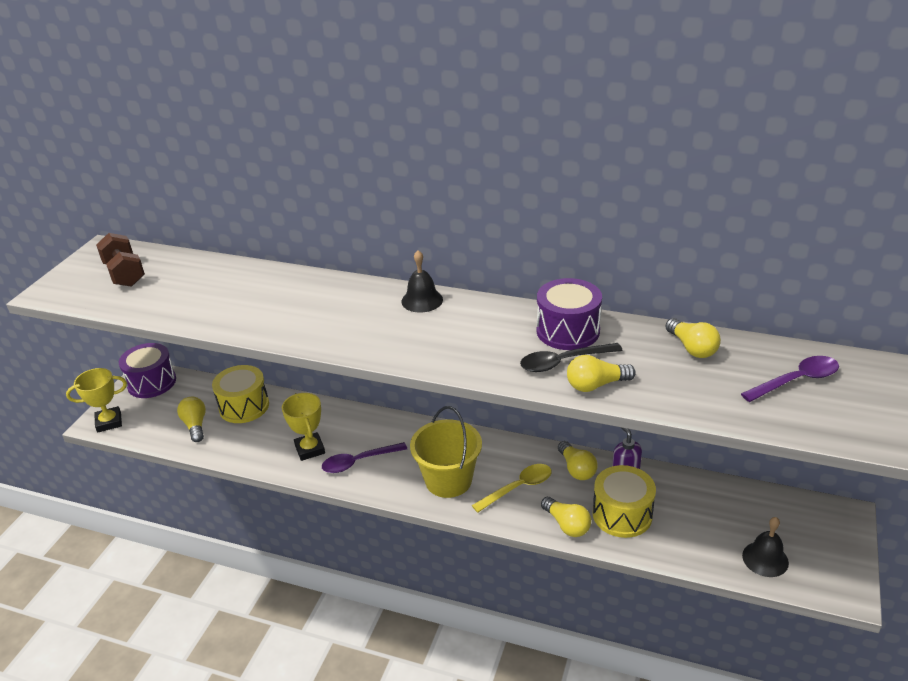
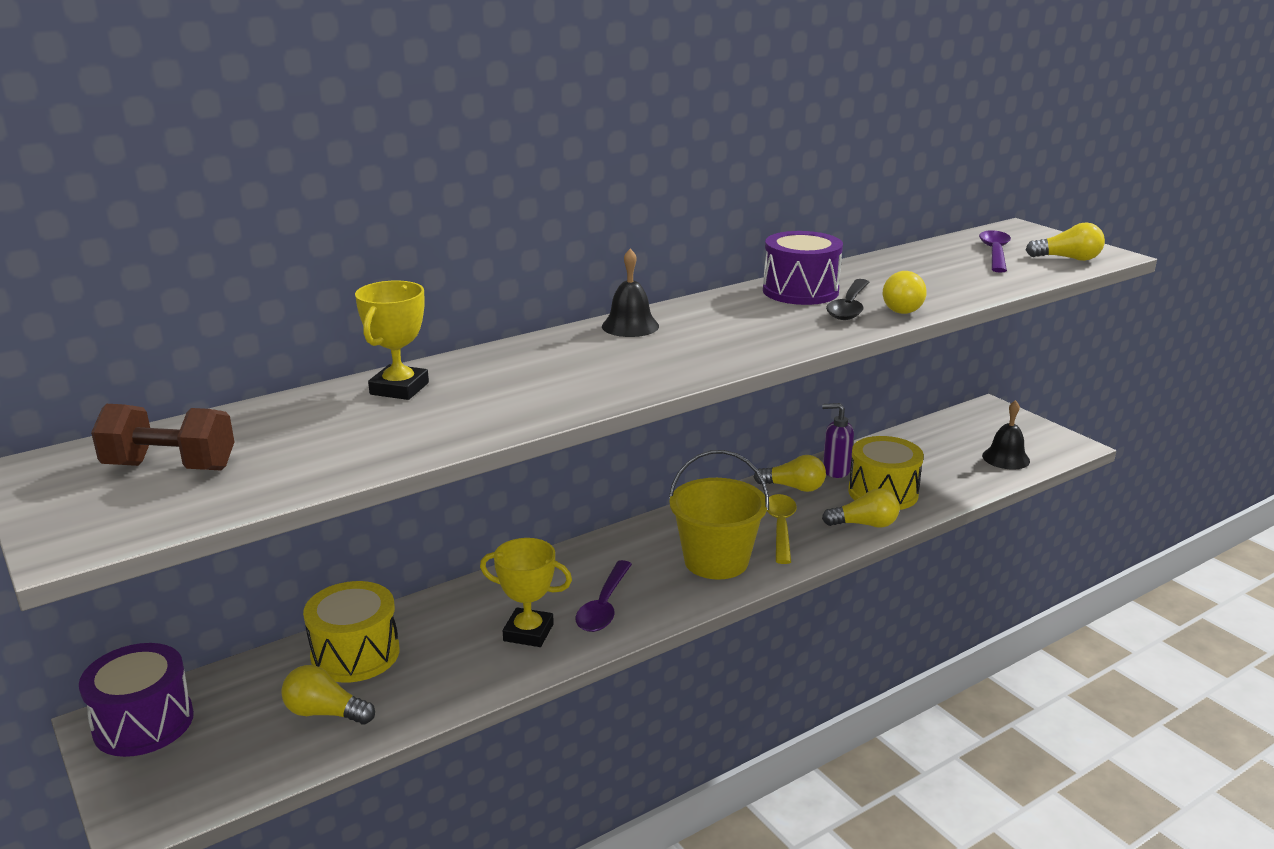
camera: 55 degrees left, 10 degrees down
yellow trophy [66,368,127,433] -> yellow trophy moved to [355,280,429,400]
yellow light bulb [665,318,721,358] -> yellow light bulb moved to [1026,222,1105,261]

